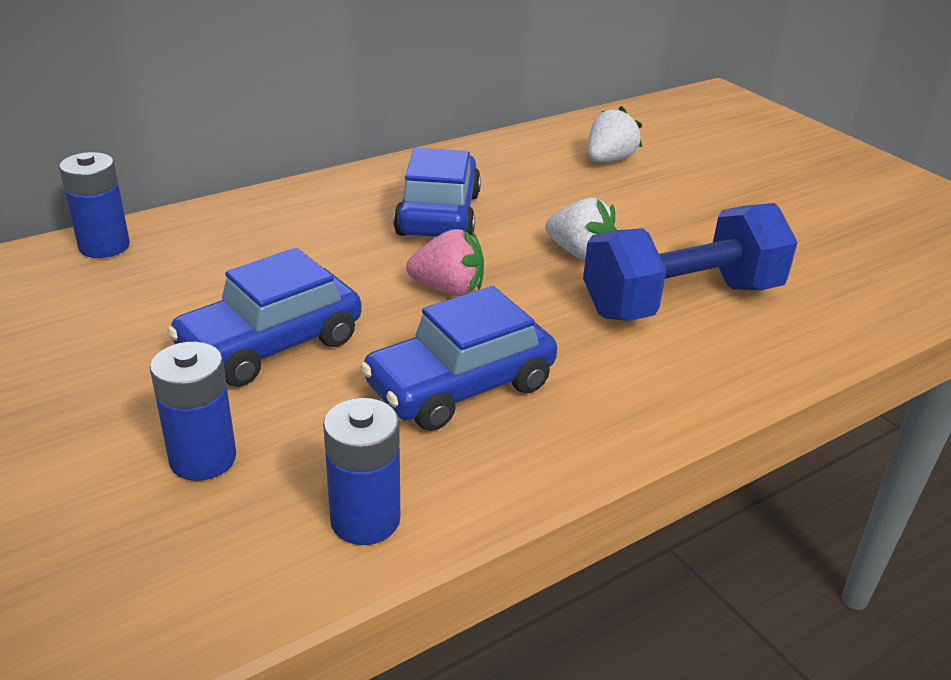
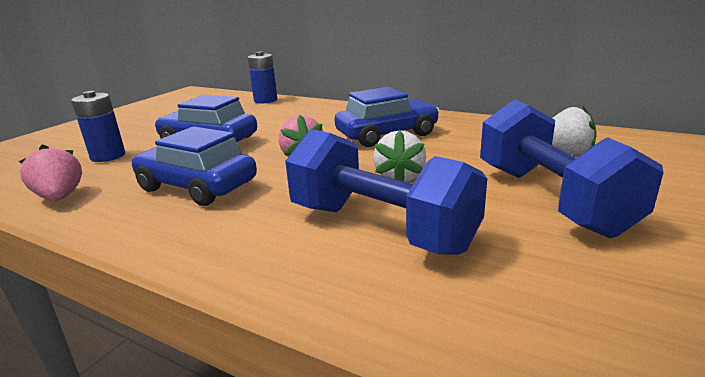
camera: 65 degrees right, 10 degrees down
blue battery [323,398,400,545] -> pink strawberry [19,144,82,201]
none -> blue dumbbell [480,99,663,238]

